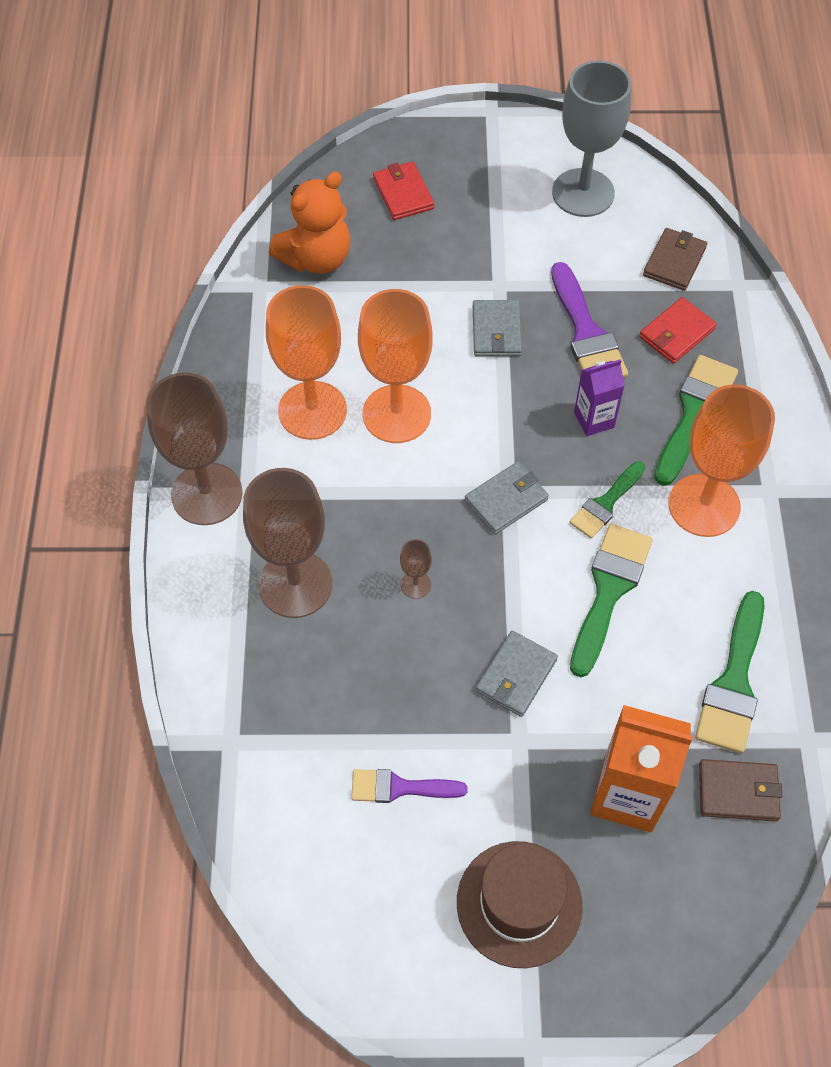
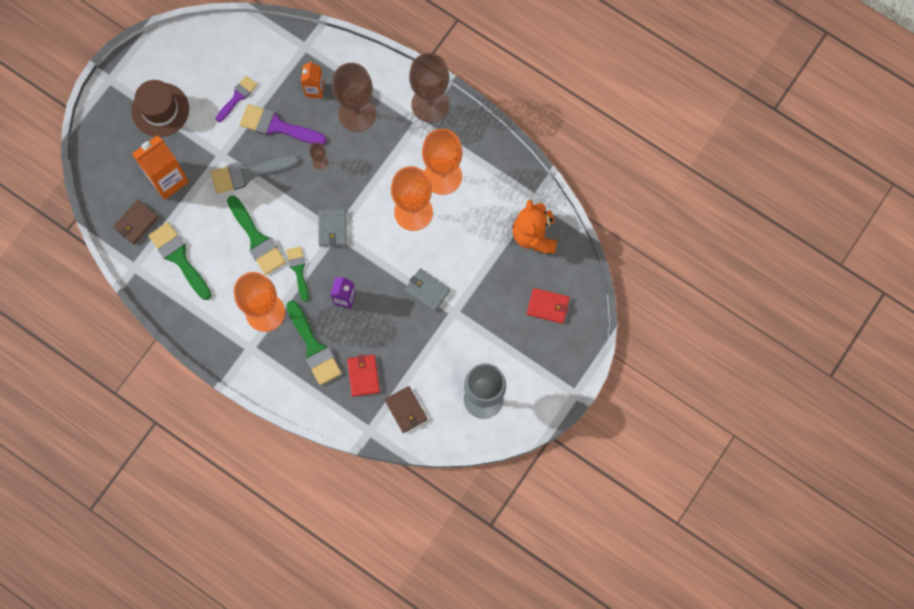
camera: 125 degrees right, 15 degrees up
grey wallet [476,631,558,717] -> grey brush [210,155,299,194]
purple brush [551,262,628,378] -> purple brush moved to [240,104,327,145]
none -> orange carton [301,61,324,98]

